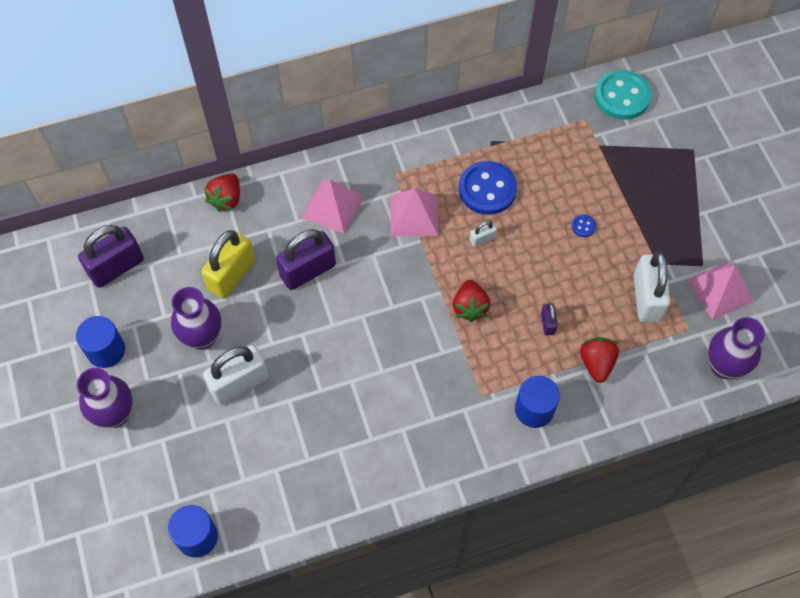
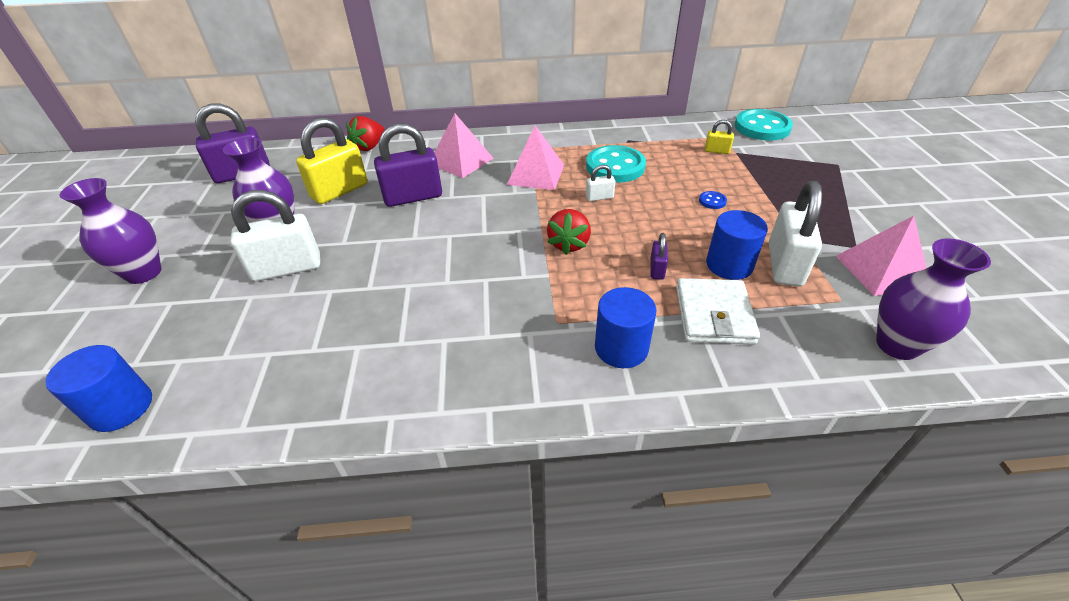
camera: 15 degrees right, 20 degrees down
blue cylinder [76,316,125,368] -> blue cylinder moved to [706,210,768,280]
blue button [459,161,517,215] -> turquoise button [586,145,646,183]
red strawberry [580,337,619,383] -> white wallet [676,278,760,345]
none -> yellow padlock [705,120,734,154]

